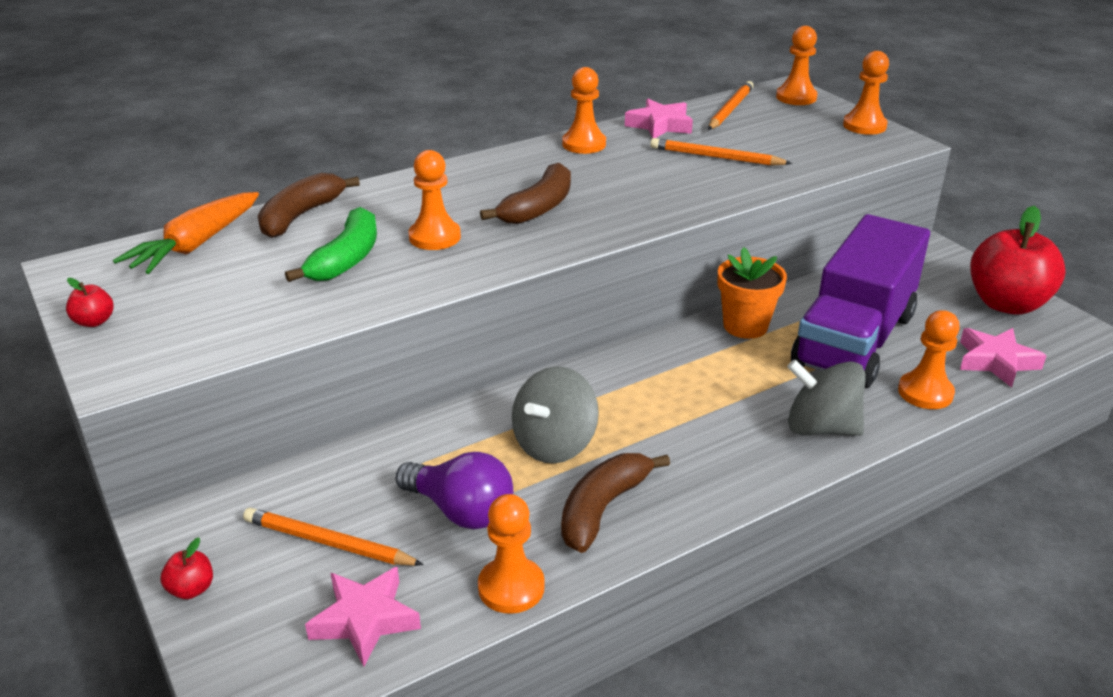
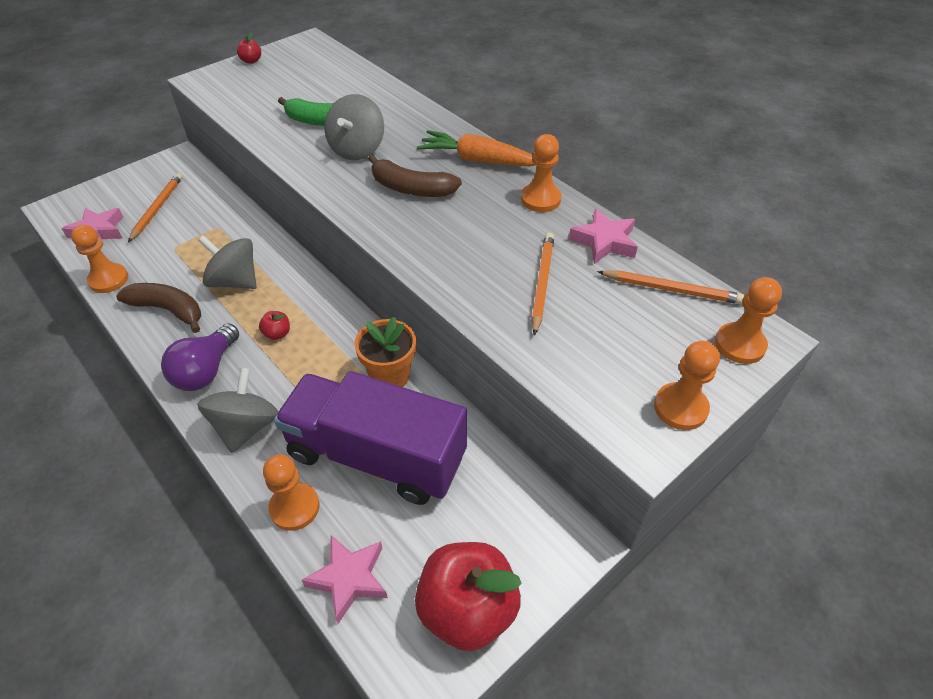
camera: 80 degrees right, 15 degrees up
orange carrot [113,192,259,274] -> orange carrot moved to [417,130,536,167]
red apple [160,538,213,599] -> red apple moved to [259,311,290,340]
brown banana [258,173,360,238] -> none
purple light bulb [396,452,513,529] -> purple light bulb moved to [161,323,239,391]
orange pawn [408,150,461,250] -> grey spinning top [324,94,384,160]

